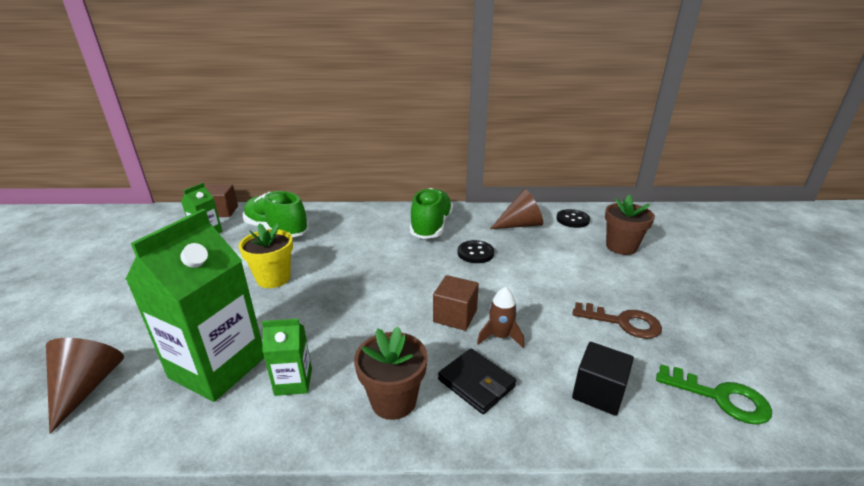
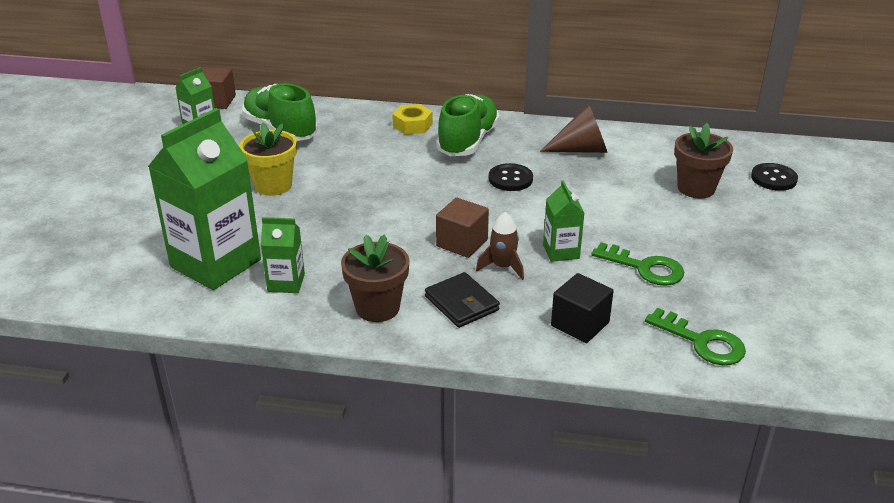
camera: 10 degrees right, 5 degrees up
brown cone [46,338,124,434] -> none
black button [556,209,590,228] -> black button moved to [751,163,798,191]
brown key [573,302,662,339] -> green key [591,242,684,286]
none -> yellow nut [392,104,433,135]
none -> green carton [543,180,584,262]

